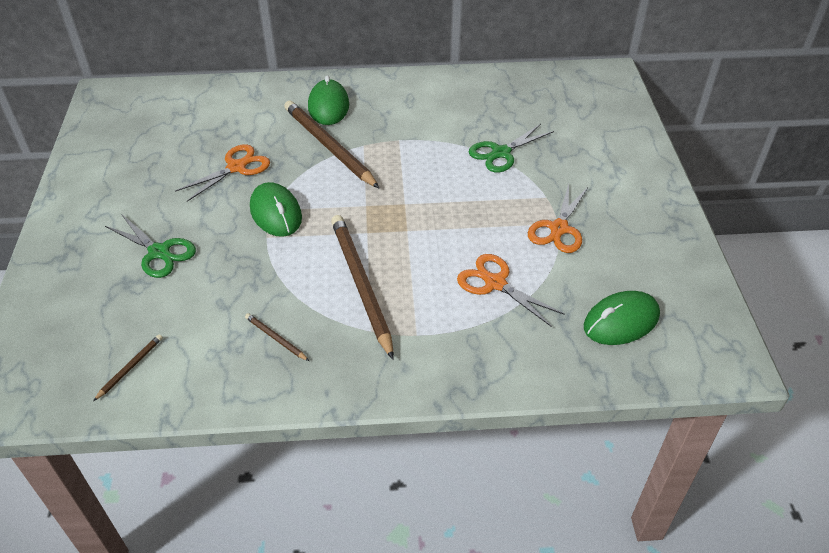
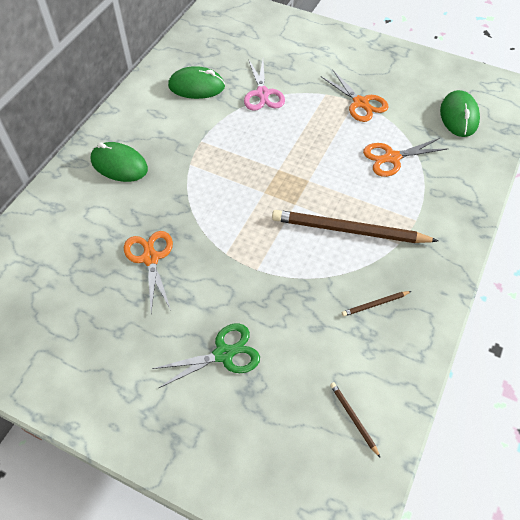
camera: 60 degrees left, 10 degrees up
green mouse [250,182,302,237] -> green mouse moved to [168,66,225,99]
brown pencil [284,101,379,188] -> none
green scissors [469,124,554,173] -> pink scissors [244,59,285,111]

